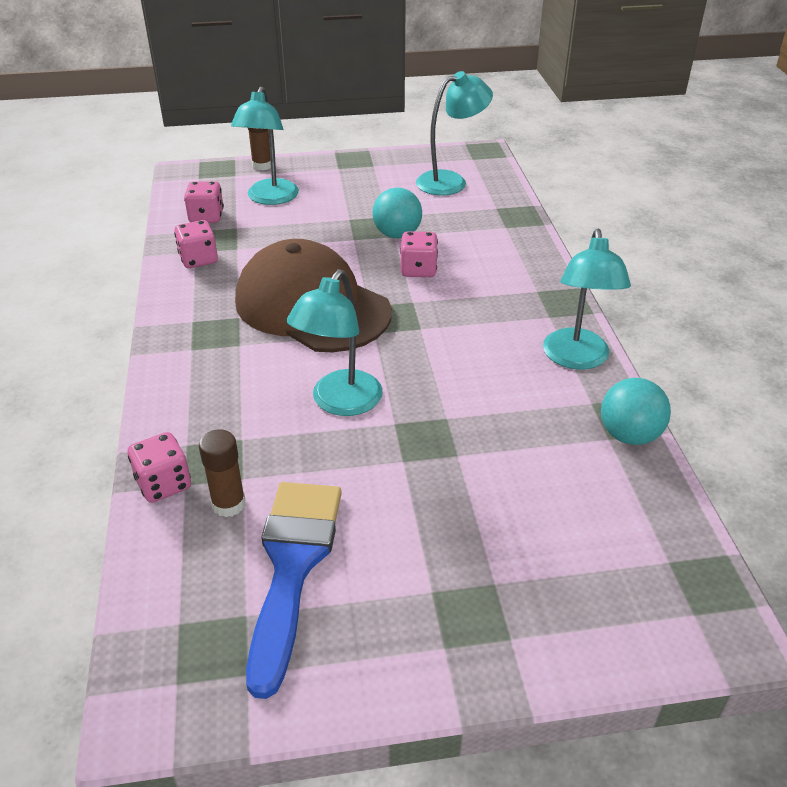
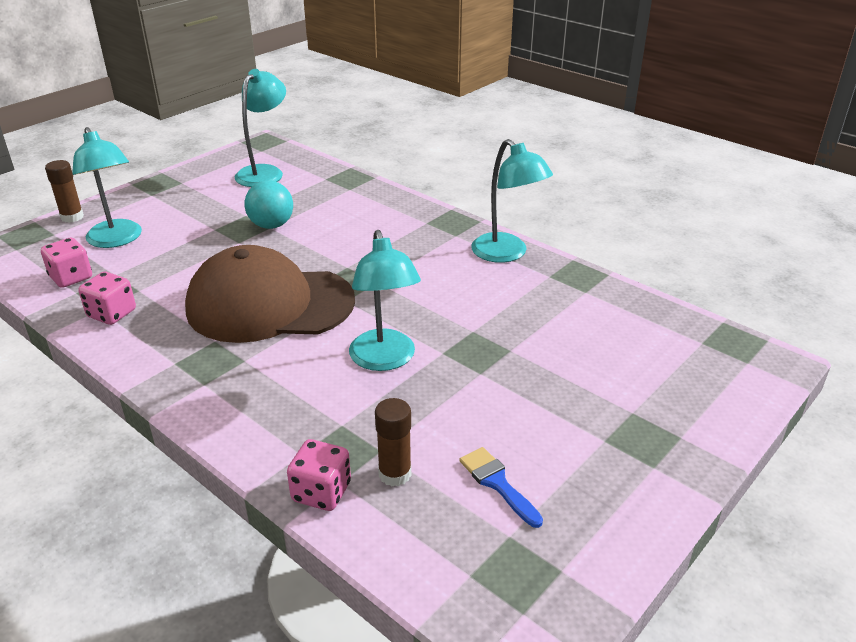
camera: 40 degrees left, 5 degrees down
blue brush [246,482,342,699] -> blue brush [459,447,543,528], size x0.49
pink dice [400,231,438,277] -> none
turquoise ball [601,378,671,445] -> none

